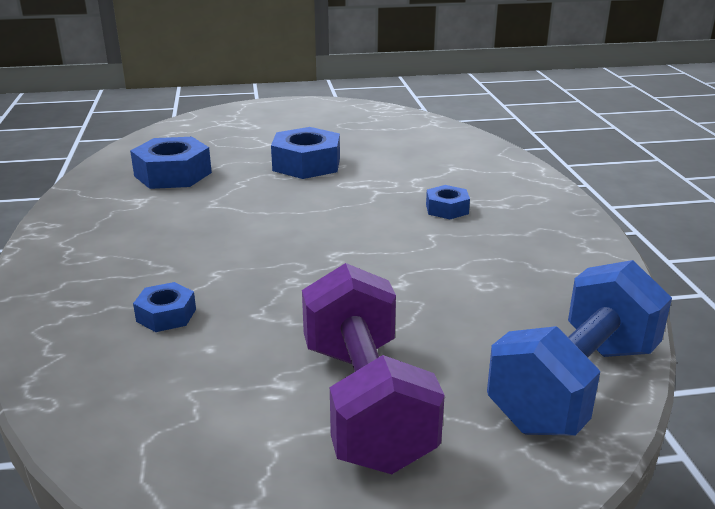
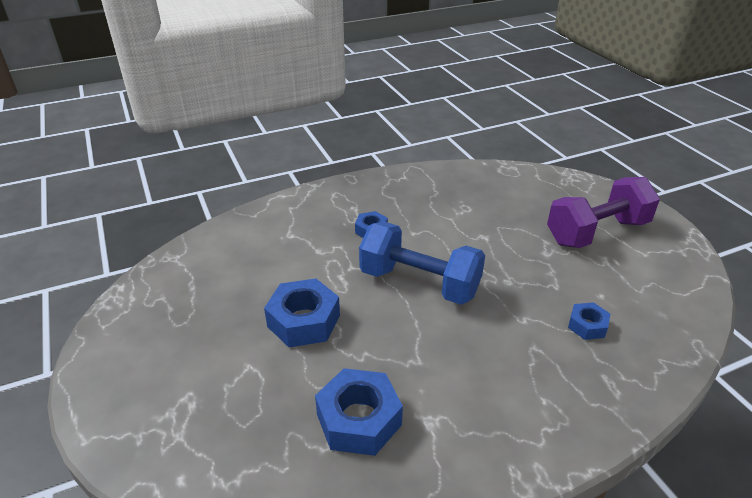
camera: 105 degrees left, 10 degrees up
blue dumbbell [487,260,672,436] -> blue dumbbell moved to [359,222,485,305]

